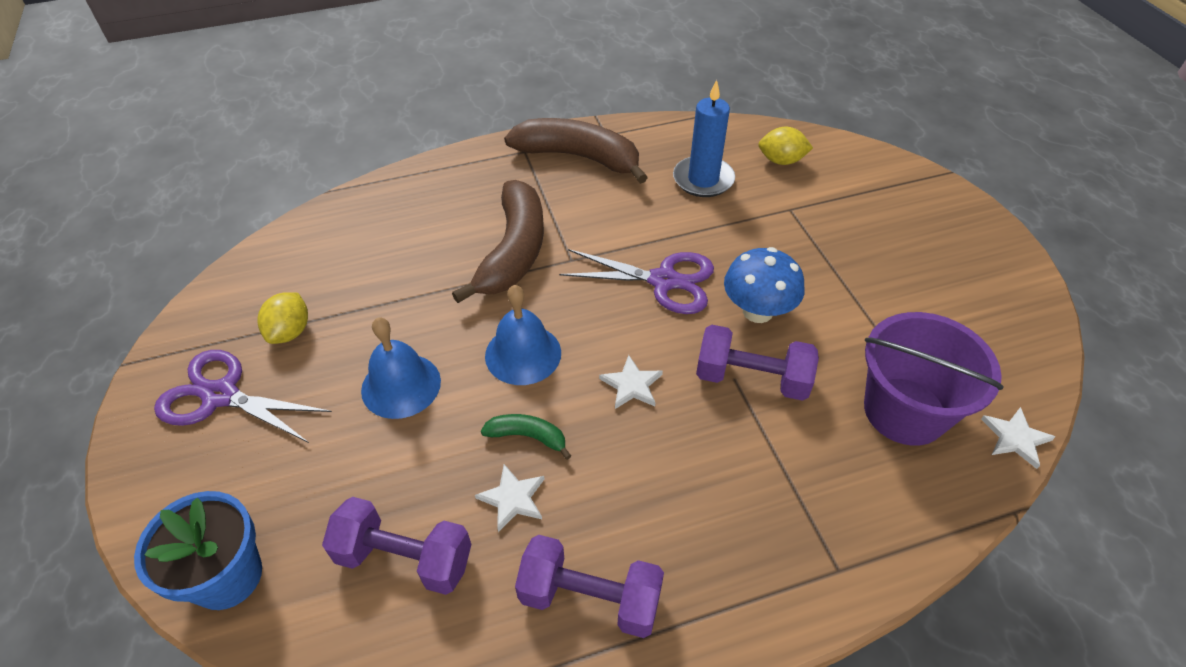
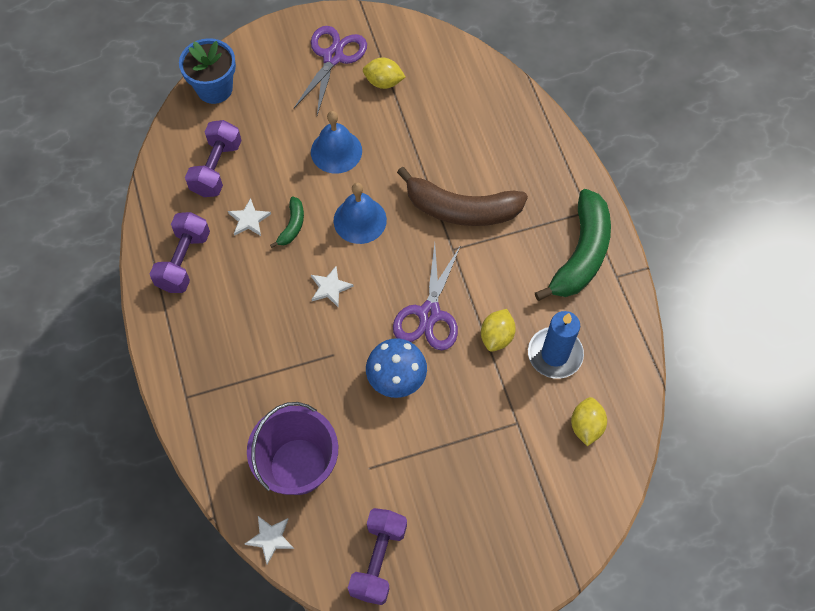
camera: 90 degrees right, 15 degrees up
brown banana [504,118,648,184] -> green banana [535,189,611,301]
purple dumbbell [696,325,819,401] -> purple dumbbell moved to [348,508,407,605]
none -> yellow lemon [481,309,516,352]

